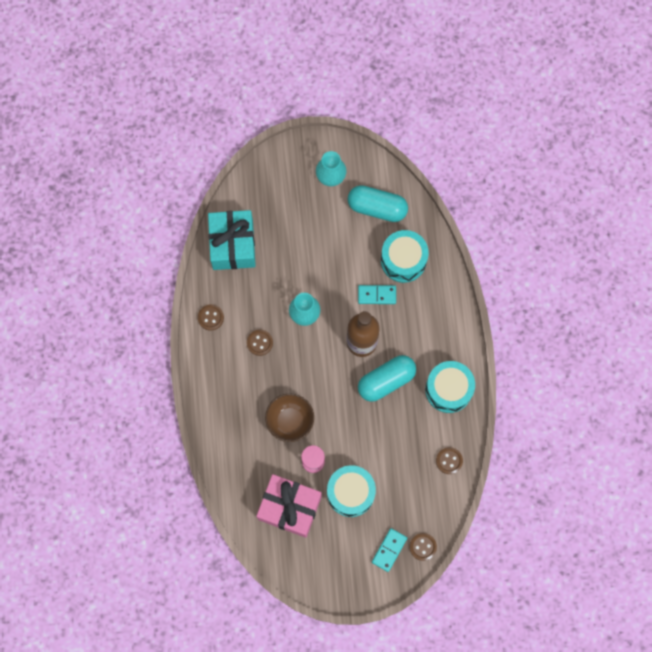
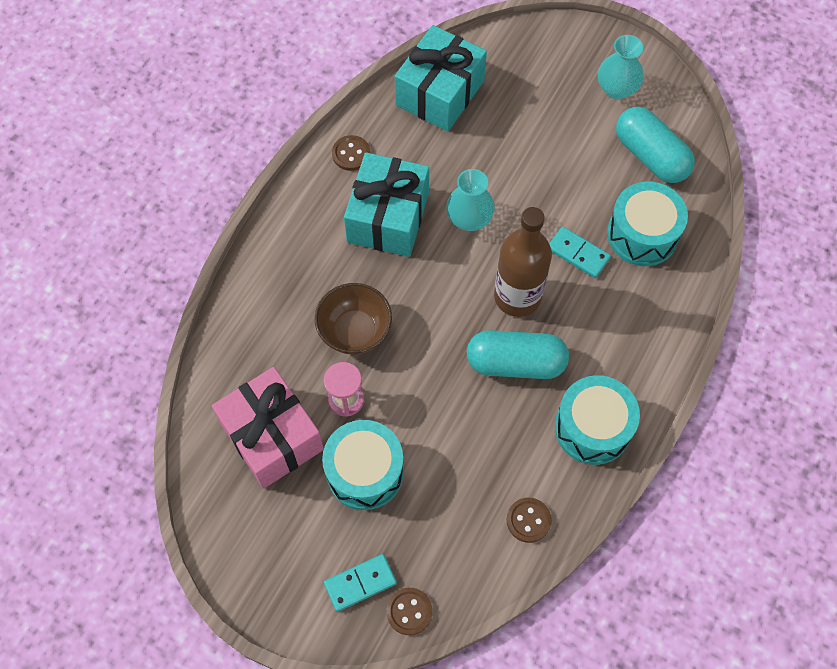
camera: 35 degrees right, 10 degrees down
brown button [247,329,273,356] -> turquoise gift [344,152,429,257]

